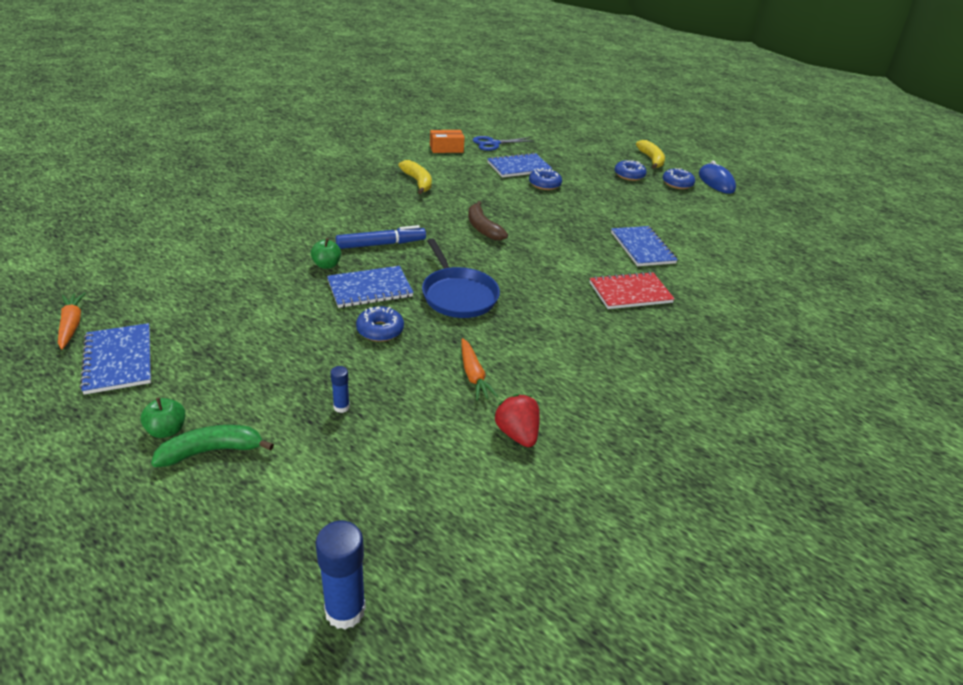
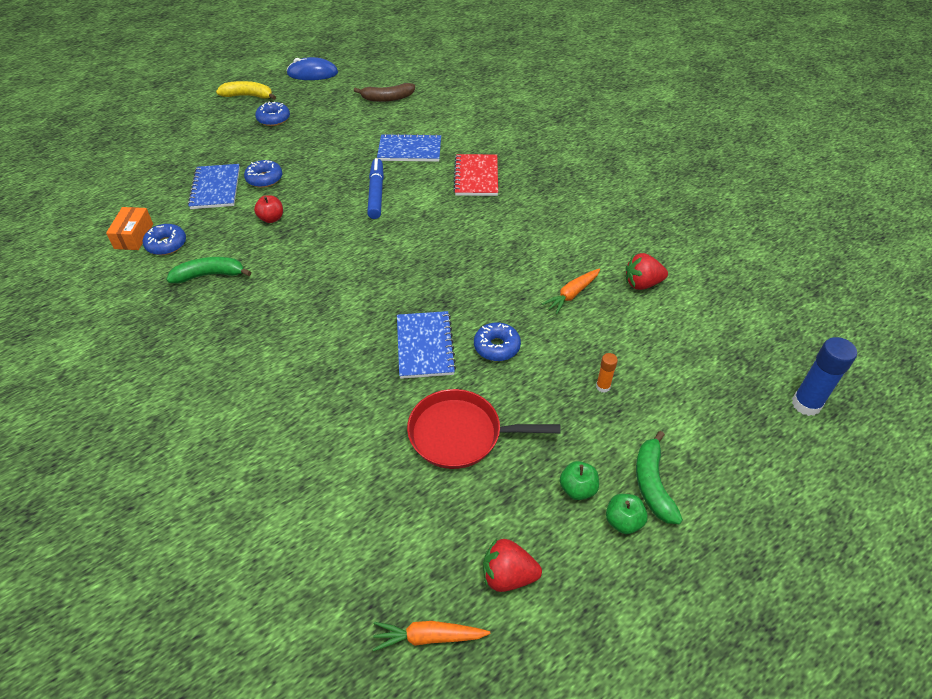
camera: 70 degrees left, 10 degrees up
blue notebook [80,323,151,395] -> red strawberry [483,539,542,592]
green apple [311,238,341,269] -> green apple moved to [560,461,599,500]
blue glue stick [330,366,350,413] -> orange glue stick [596,353,618,393]
blue marker [335,225,426,249] -> blue marker moved to [367,158,384,219]
yellow banana [399,160,432,194] -> green banana [166,257,251,283]
blue pan [422,238,500,318] -> none
orange carrot [461,338,499,401] -> orange carrot turned 135 degrees clockwise [542,269,600,314]
brown banana [468,201,508,240] -> brown banana moved to [354,83,415,102]
blue scissors [473,136,534,151] -> none
blue donut [663,168,695,189] -> blue donut moved to [143,224,186,255]
none -> red apple [254,195,283,223]
none -> red pan [407,389,561,469]

